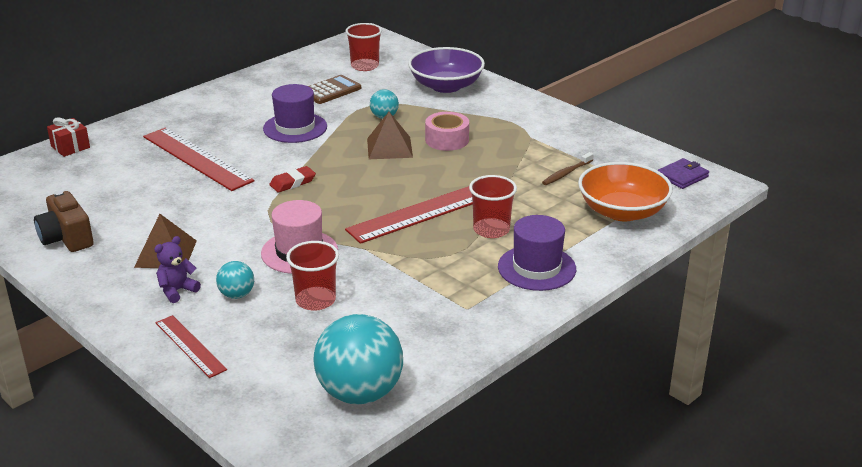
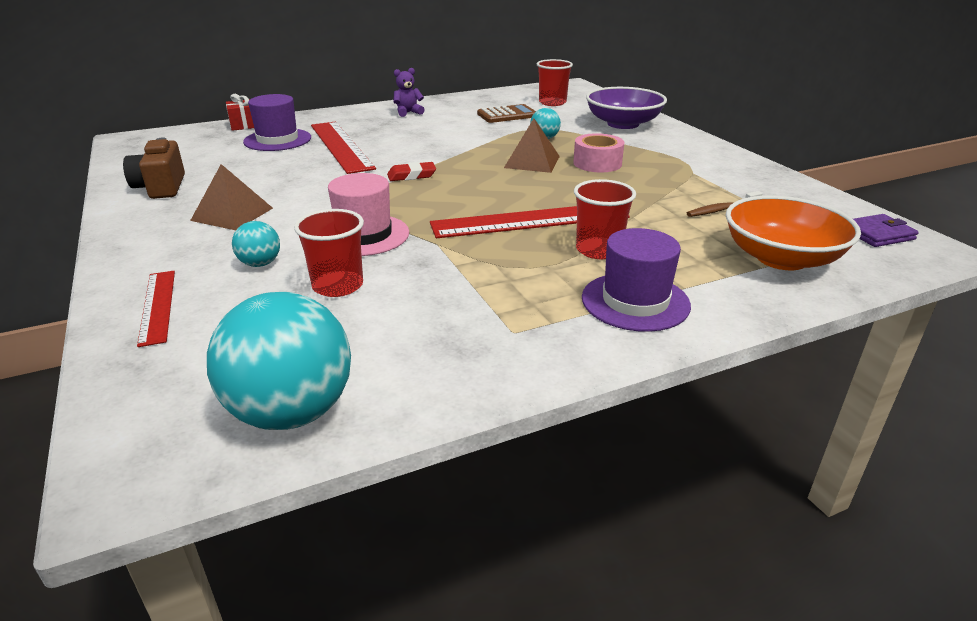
camera: 20 degrees right, 0 degrees up
purple teddy bear [154,236,201,303] -> purple teddy bear moved to [394,68,425,117]
purple hat [263,84,327,143] -> purple hat moved to [243,94,311,151]

